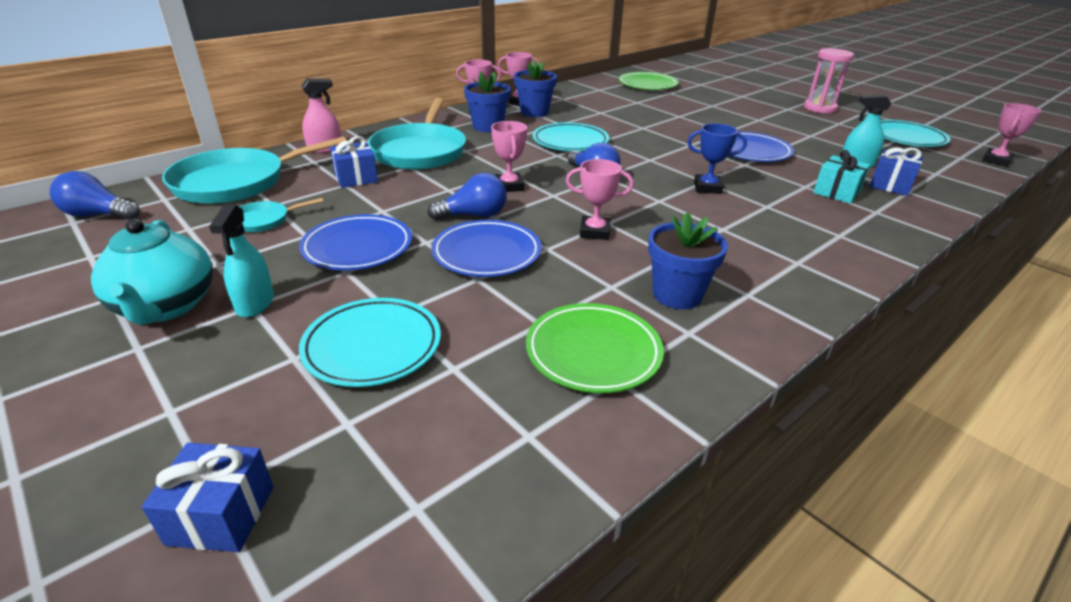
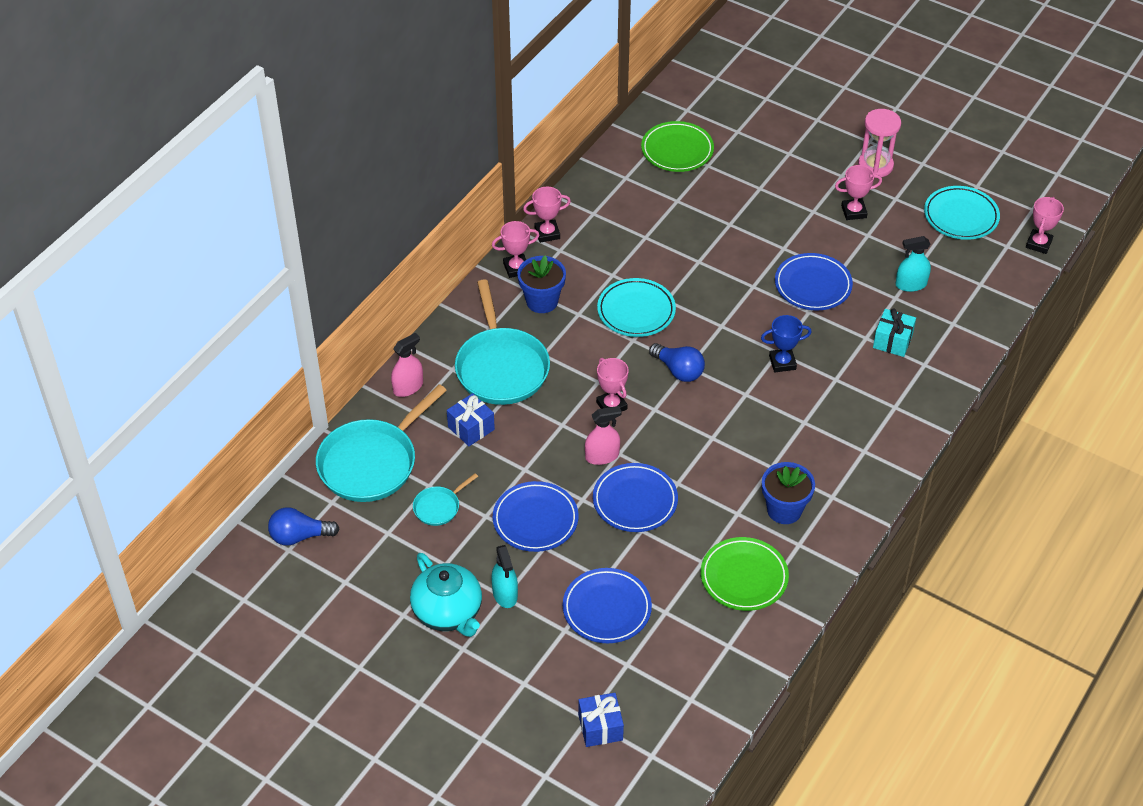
camera: 15 degrees left, 15 degrees up
turquoise plate [299,298,441,387] -> blue plate [563,568,652,643]
blue light bulb [427,173,507,220] -> pink spray bottle [585,406,621,465]
blue flower pot [514,60,557,117] -> none
pink trophy [566,159,634,240] -> pink trophy moved to [835,165,882,220]
blue gift [869,147,923,196] -> none

